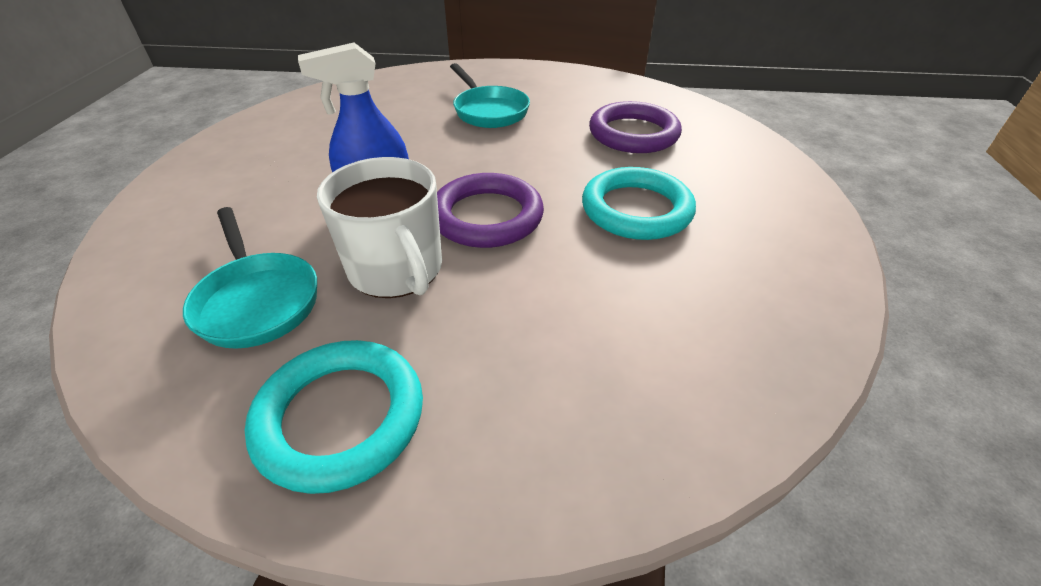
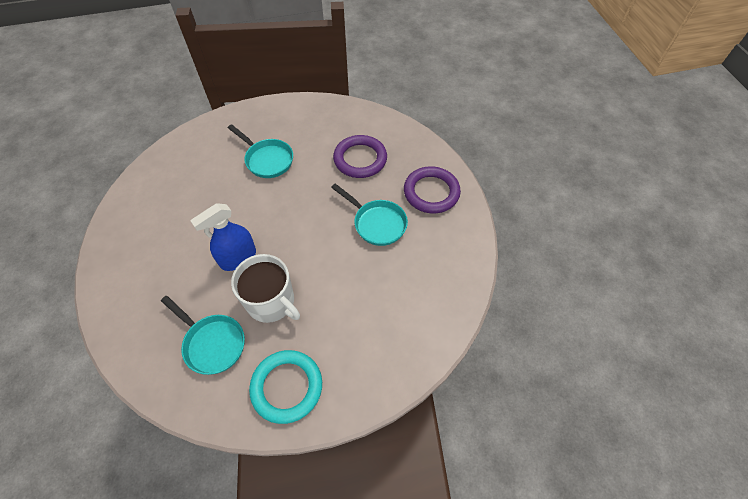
camera: 20 degrees left, 15 degrees up
purple ring [437,173,544,248] -> purple ring moved to [404,166,461,213]
turquoise ring [582,167,696,240] -> turquoise pan [331,184,408,246]

